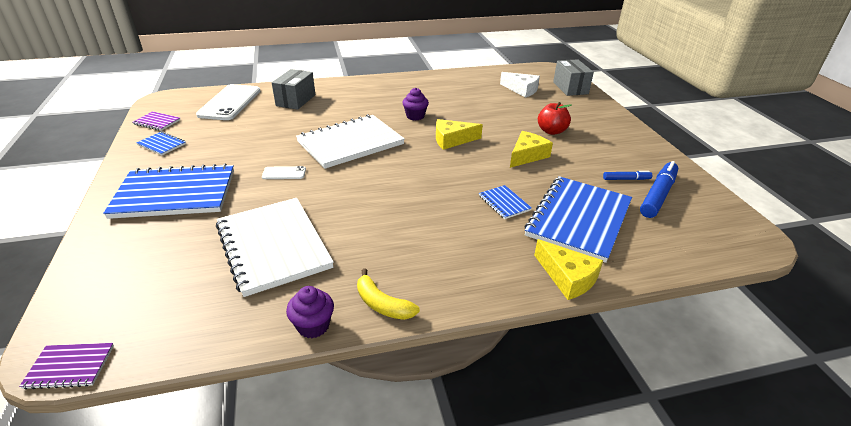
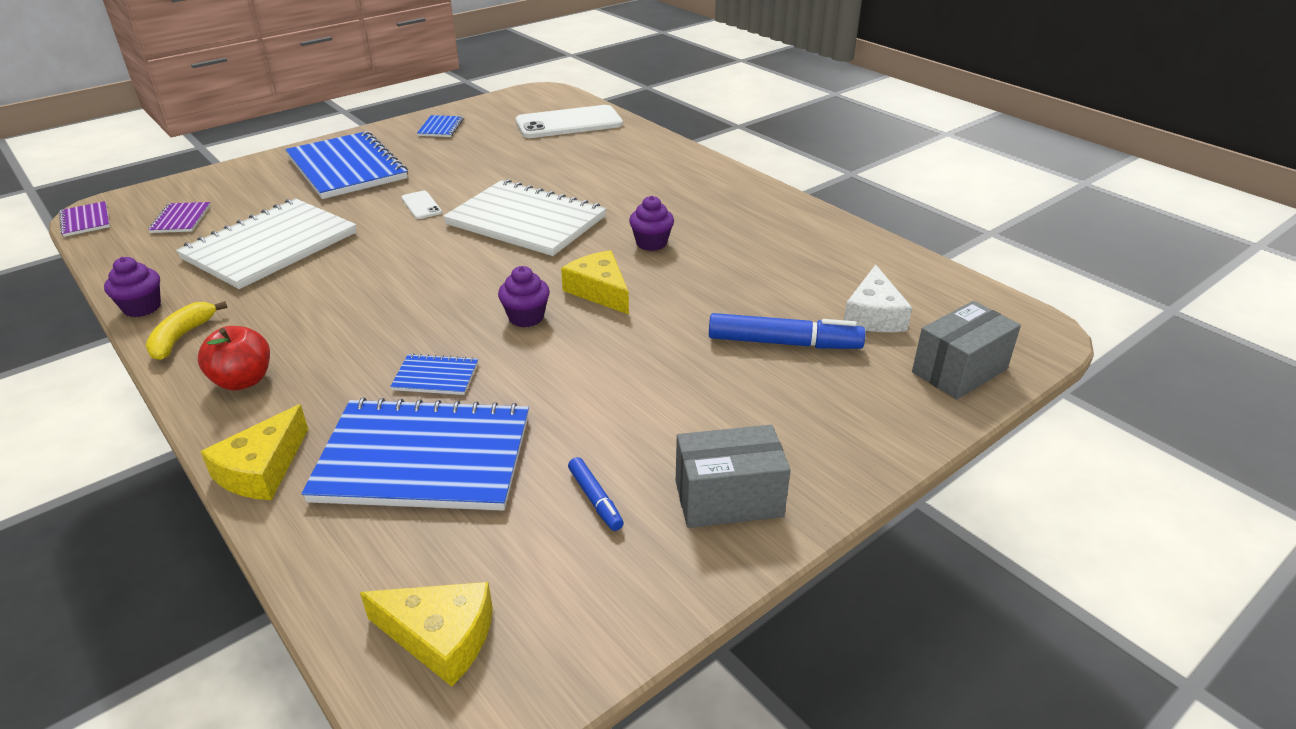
camera: 65 degrees right, 0 degrees up
purple notebook [133,111,180,131] -> purple notebook moved to [148,202,211,233]
grey box [272,69,315,110] -> grey box moved to [676,425,791,528]
blue notebook [479,185,532,219] -> blue notebook turned 60 degrees clockwise [390,354,478,395]
yellow cheese [510,131,553,168] -> yellow cheese moved to [360,582,493,687]
red apple [538,102,571,135] -> red apple moved to [198,326,270,391]
blue marker [640,161,678,218] -> blue marker moved to [709,313,866,349]
none -> purple cupcake [498,266,550,327]

